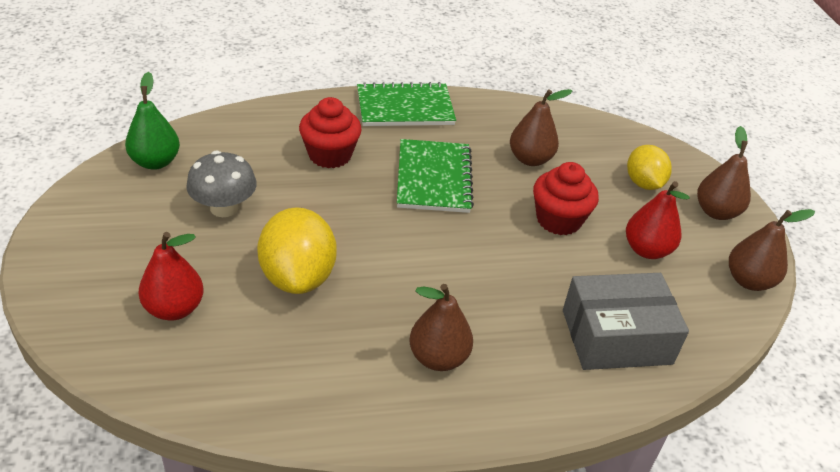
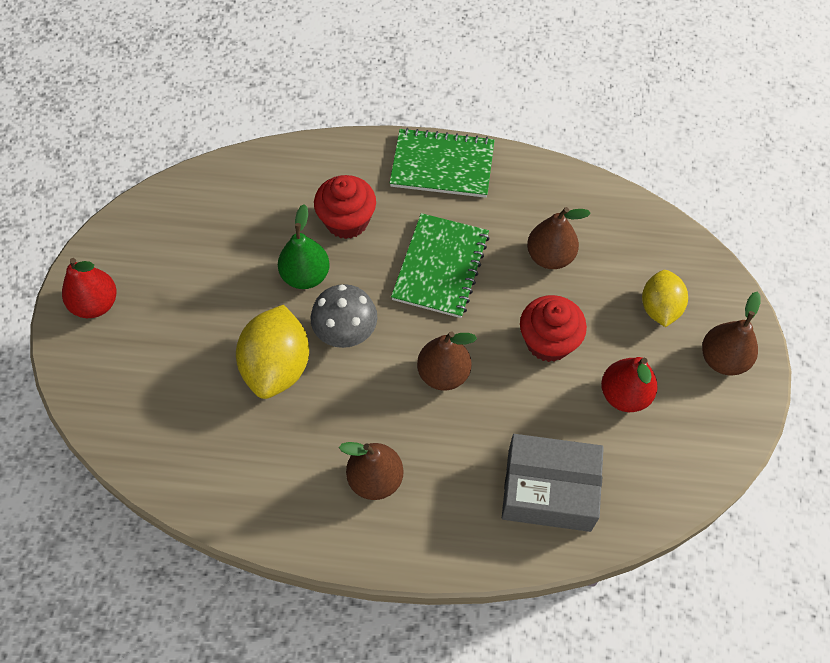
camera: 20 degrees right, 20 degrees up
green pear [125,72,180,170] -> green pear moved to [278,204,330,289]
red pear [139,232,204,321] -> red pear moved to [62,258,116,318]
grey mushroom [186,151,257,217] -> grey mushroom moved to [311,284,377,348]
brown pear [729,209,815,291] -> brown pear moved to [417,331,477,391]

